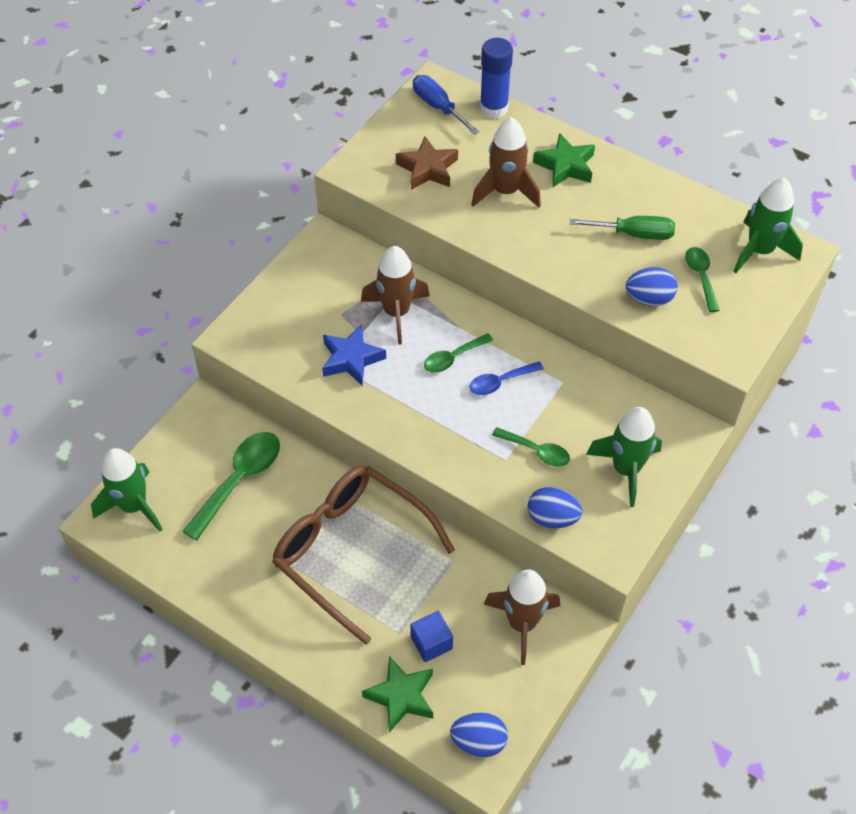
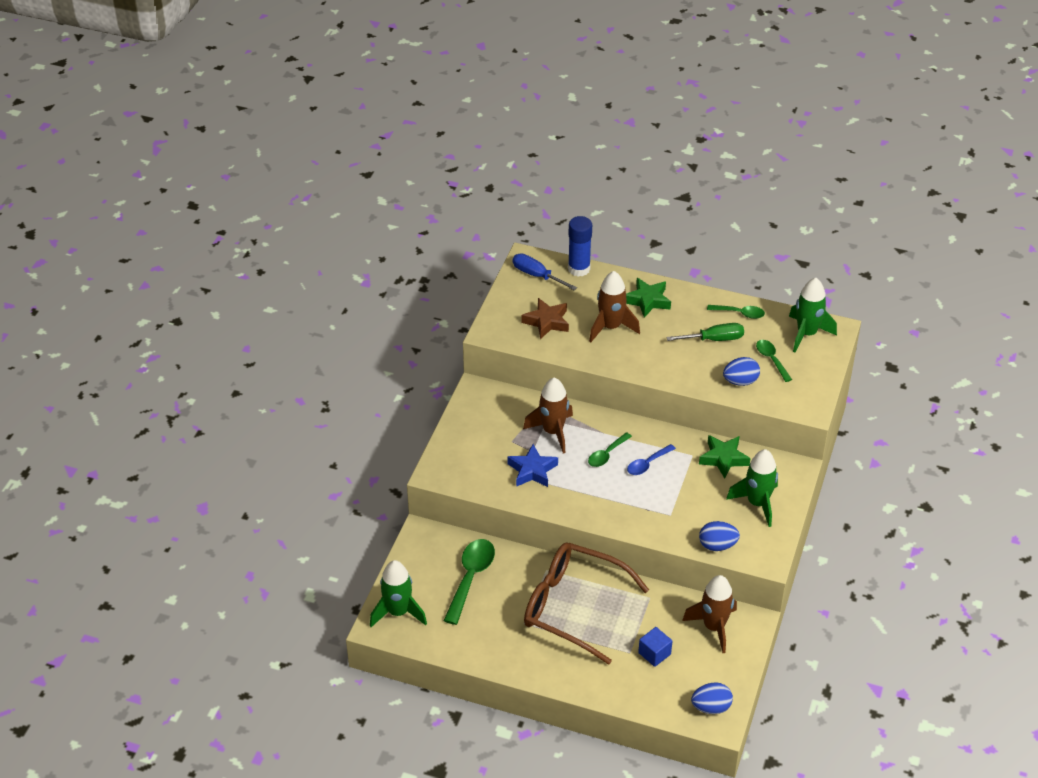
camera: 15 degrees left, 10 degrees down
green star [362,656,433,733] -> green star moved to [699,435,751,479]
green spoon [492,427,570,467] -> green spoon moved to [707,305,765,319]

